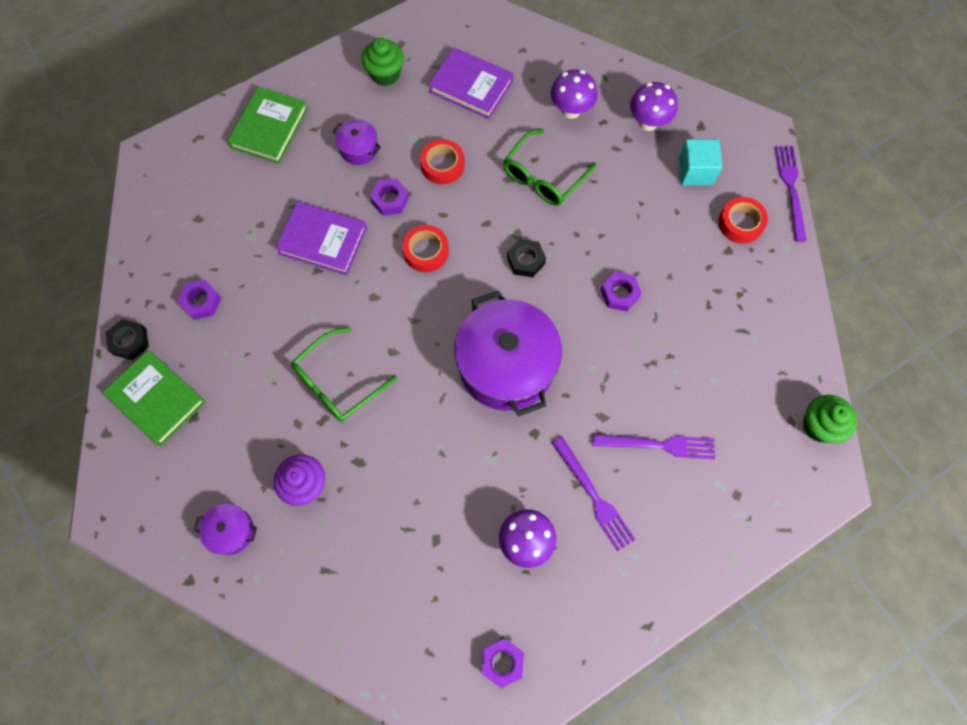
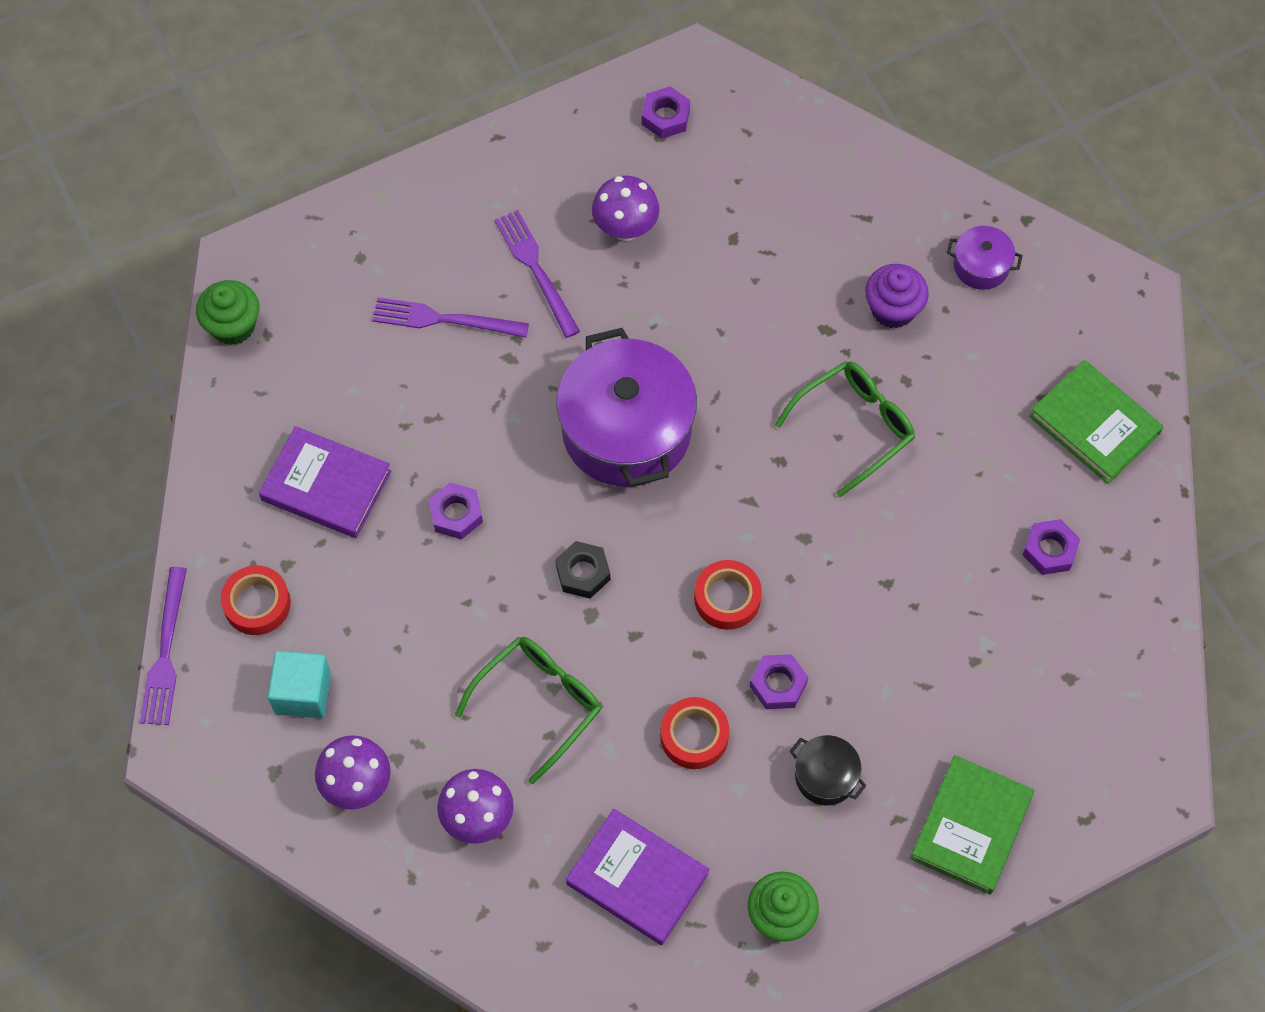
camera: 175 degrees left, 5 degrees down
black nut [106,319,149,360] -> none
purple book [275,202,367,275] -> purple book moved to [259,426,391,538]
purple pot [332,119,381,165] -> black pot [789,735,867,805]

